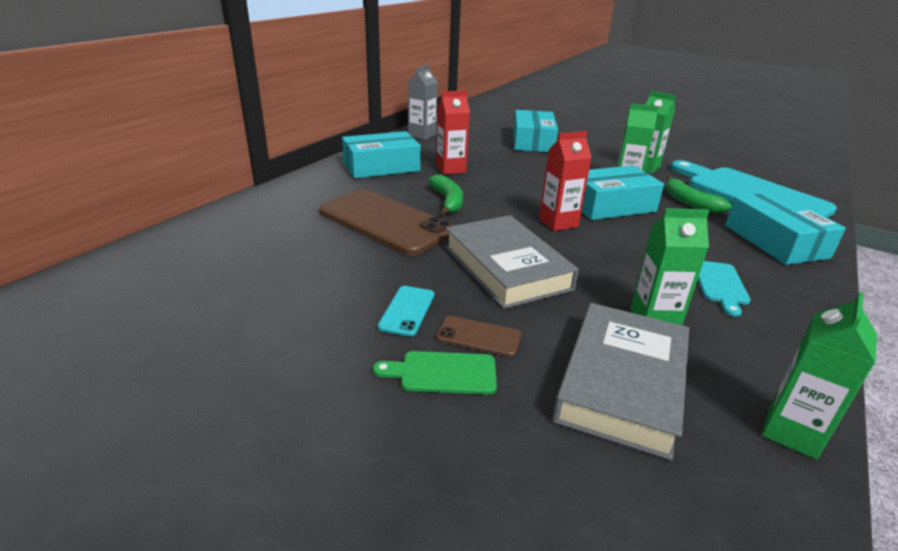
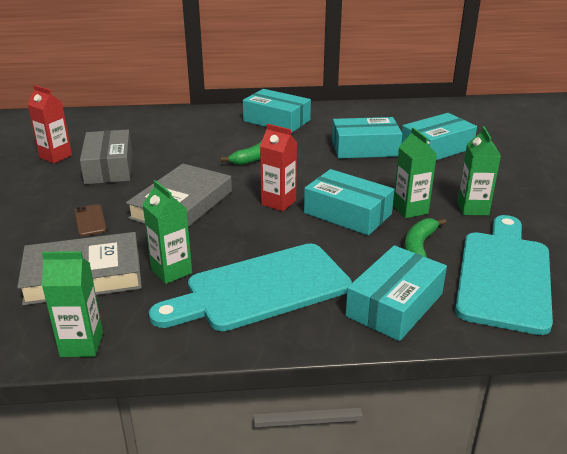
camera: 55 degrees right, 0 degrees up
brown phone [319,189,455,256] -> none
green cutting board [373,351,497,394] -> none
turquoise phone [378,286,434,336] -> none
grey carton [408,65,438,140] -> none
red carton [436,90,470,175] -> red carton moved to [27,85,72,163]
turquoise cutting board [698,261,750,317] -> turquoise cutting board [149,243,352,331], size x2.29
none -> grey box [80,129,132,184]
none -> turquoise box [332,117,402,159]

